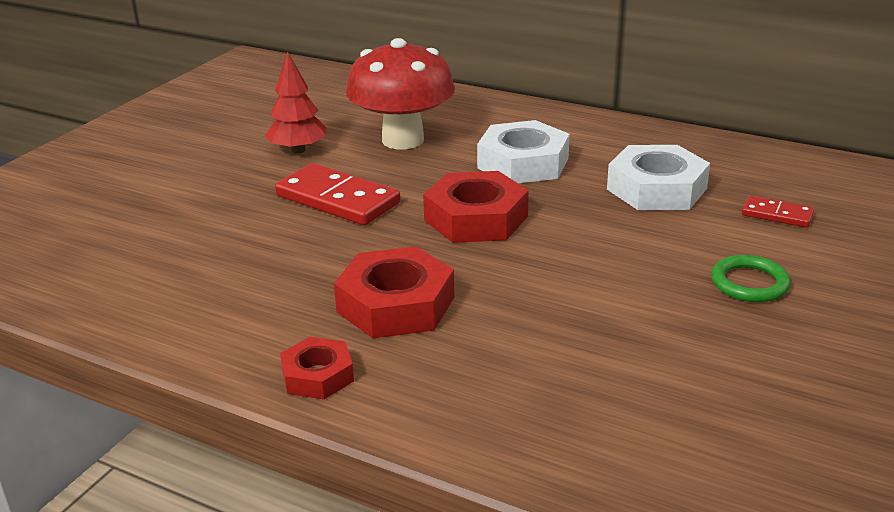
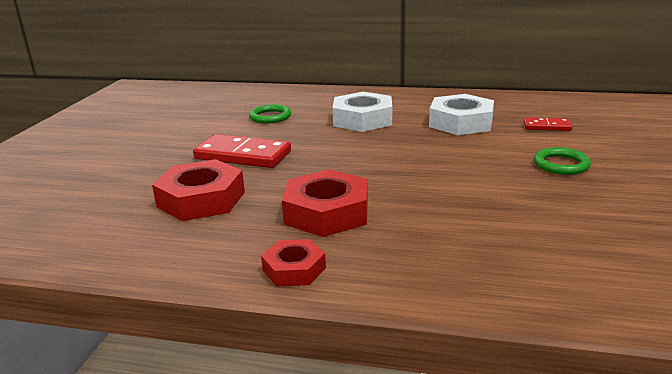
camera: 15 degrees left, 5 degrees down
red tree [265,51,326,153] -> none
red mushroom [346,38,455,149] -> green ring [249,104,291,123]
red nut [423,171,529,243] -> red nut moved to [152,159,245,221]

